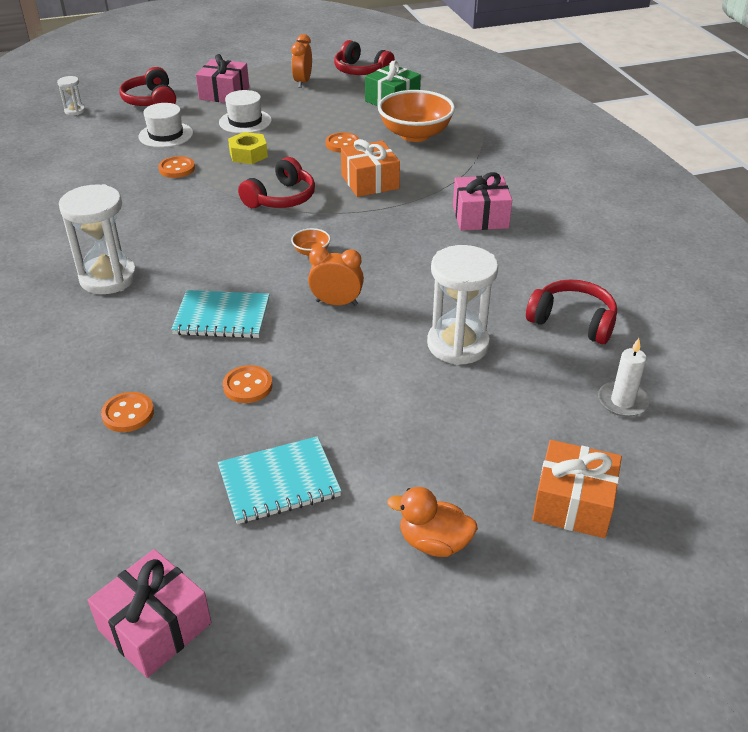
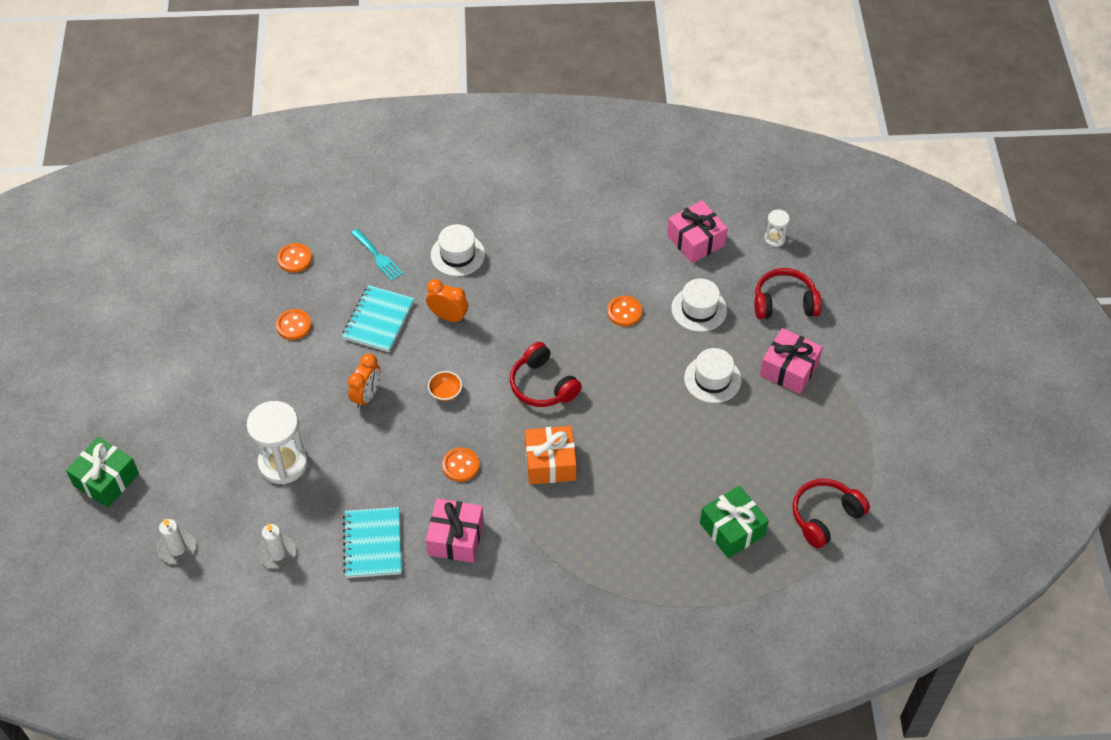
camera: 105 degrees right, 15 degrees up
white hourglass [59,184,137,294] -> white hat [431,224,485,276]
pink gift [87,549,211,678] -> pink gift moved to [667,200,728,263]
turquoise notebook [218,436,342,524] -> turquoise notebook moved to [343,507,401,578]
yellow nut [228,132,268,164] -> none
orange clock [291,34,312,88] -> orange clock moved to [426,279,468,323]
orange button [326,132,359,152] -> orange button moved to [442,448,479,482]
orange bowl [378,90,455,142] -> none
orange duck [387,487,478,557] -> none
red headphones [526,279,617,344] -> white candle [258,523,296,569]
orange gift [532,440,622,538] -> green gift [66,437,139,508]
none -> turquoise fork [351,229,403,281]

